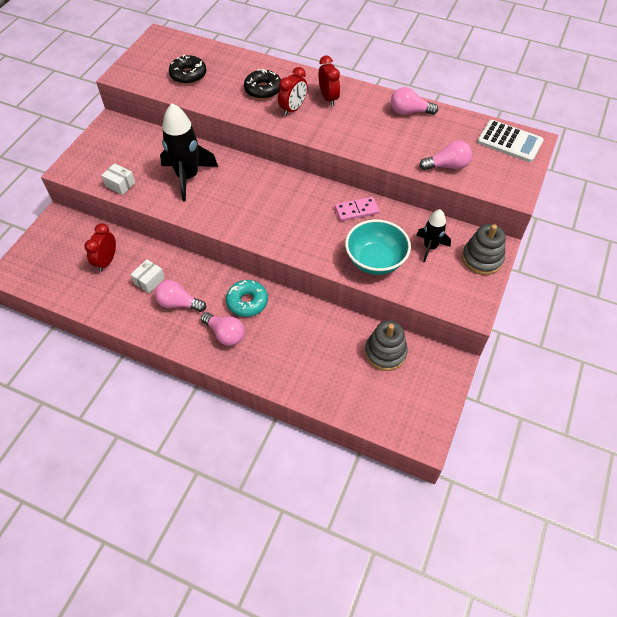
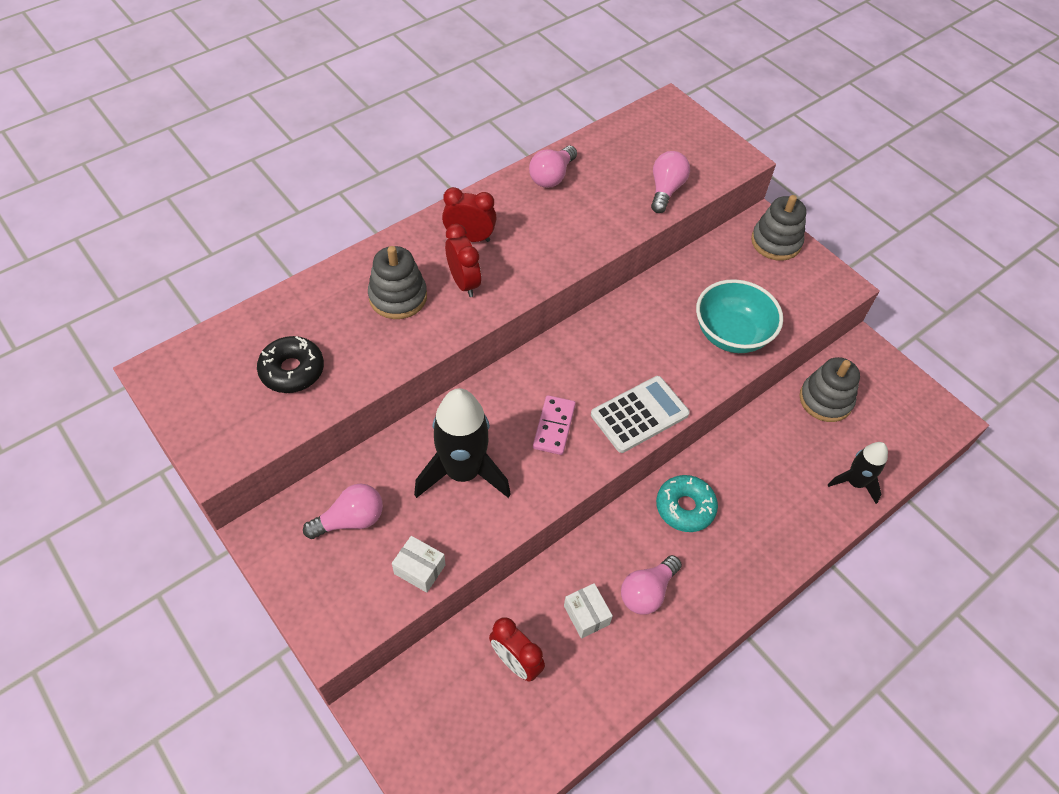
camera: 65 degrees left, 0 degrees up
white box [101,163,135,195] -> white box turned 60 degrees clockwise [392,536,445,593]
pink light bulb [201,312,245,346] -> pink light bulb moved to [303,484,383,539]
black donut [244,69,281,99] -> grey stacking toy [368,246,427,319]
pink domino [335,197,379,221] -> pink domino moved to [533,395,576,455]
black rocket [417,209,451,263] -> black rocket moved to [828,442,888,504]
white calculator [477,120,544,162] -> white calculator moved to [591,376,690,453]

